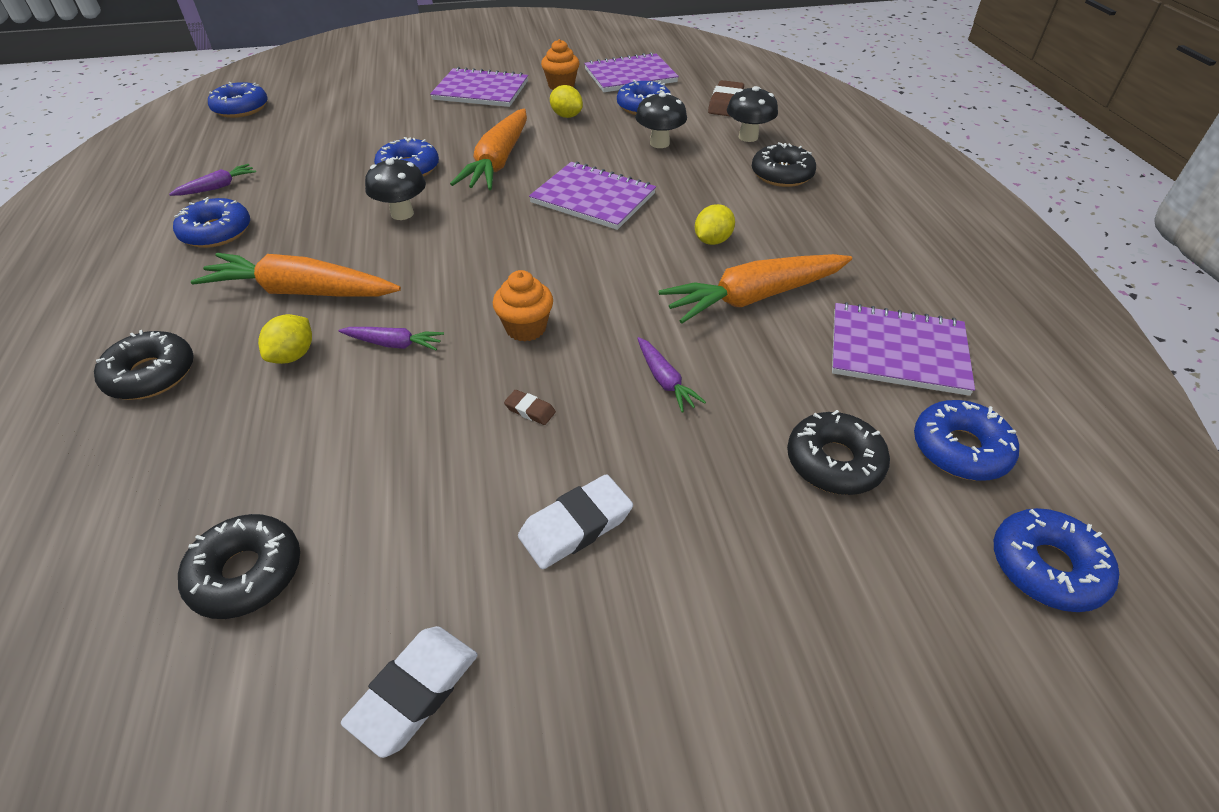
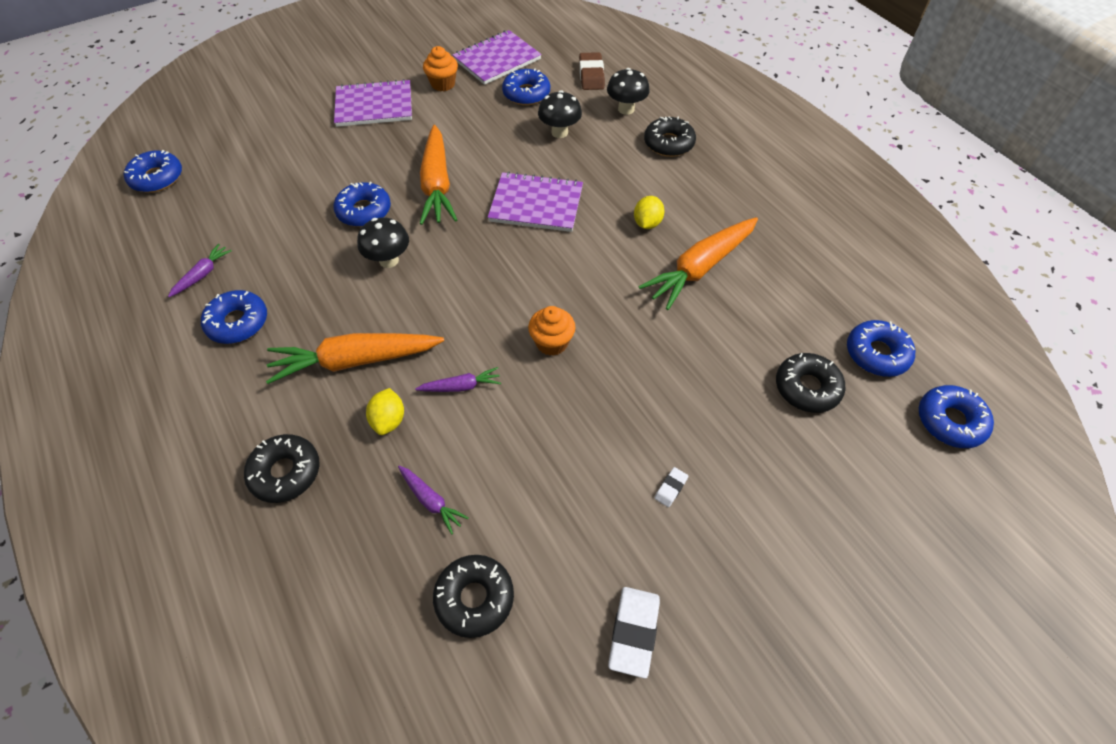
camera: 20 degrees left, 10 degrees up
brown eraser [504,390,556,425] -> none
white eraser [518,474,633,569] -> white eraser [655,467,688,507], size x0.51
yellow lemon [550,85,583,118] -> none
purple carrot [637,337,706,413] -> purple carrot moved to [398,466,469,535]
purple notebook [832,302,975,396] -> none

